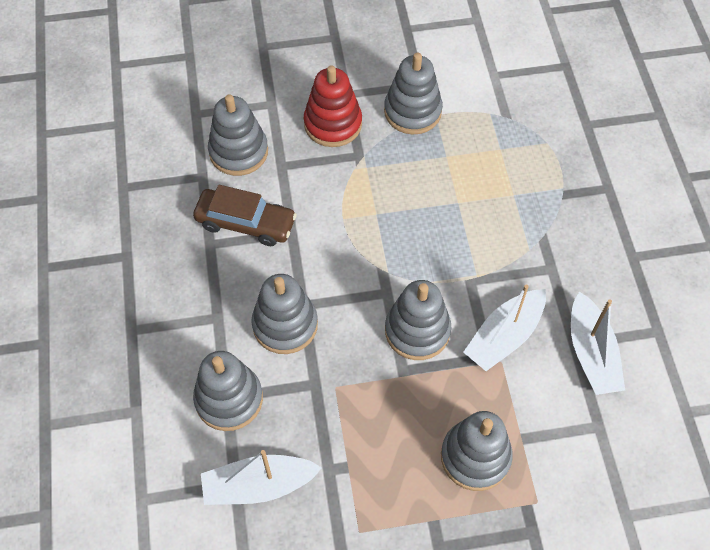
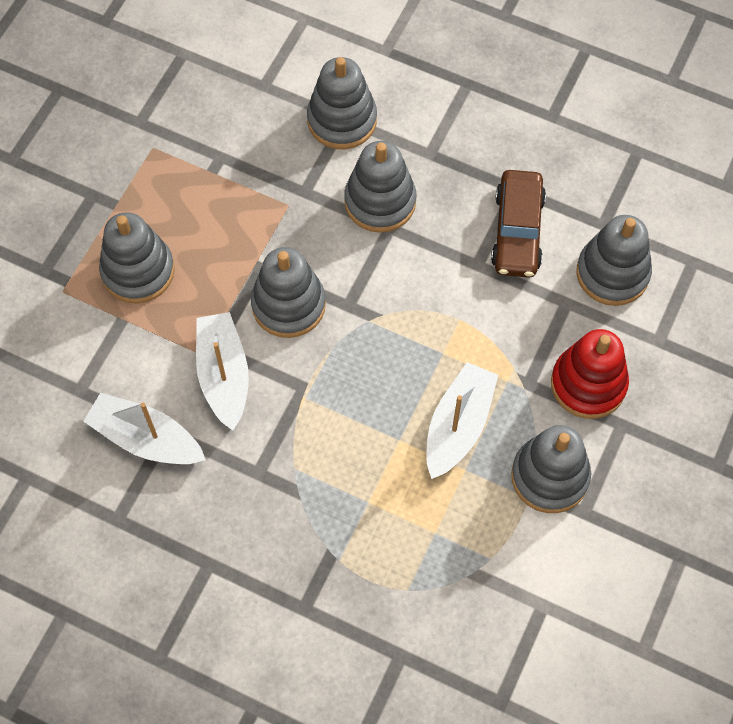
camera: 125 degrees right, 5 degrees up
brown car [193,185,297,246] -> brown car turned 45 degrees counterclockwise [491,170,546,278]
white boat [201,450,322,505] -> white boat moved to [426,362,498,479]

